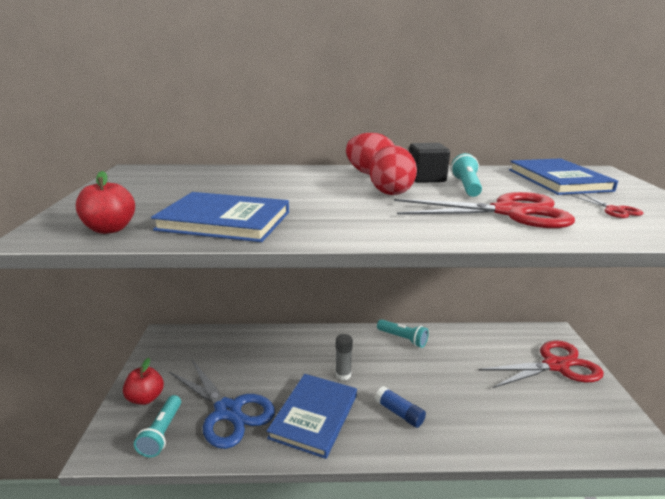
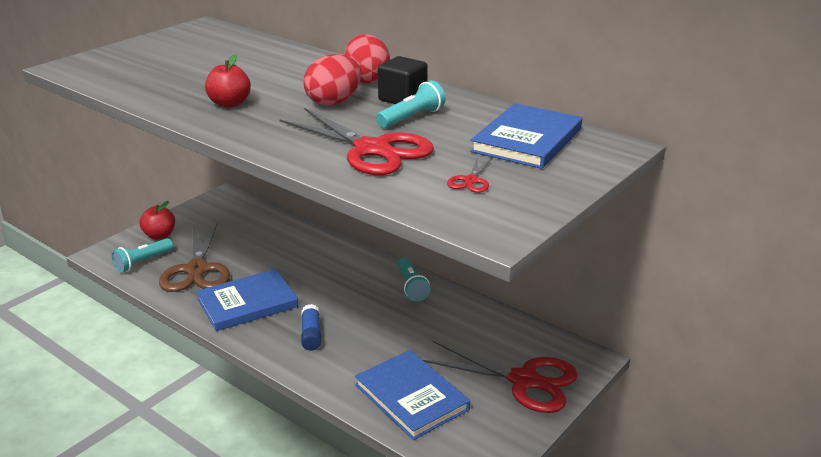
camera: 40 degrees right, 5 degrees up
red apple [76,171,135,234] -> red apple moved to [205,54,251,108]
blue book [151,192,289,242] -> blue book moved to [355,350,470,440]
blue scissors [169,360,275,449] -> brown scissors [159,222,230,292]
grey glue stick [335,334,353,380] -> none

